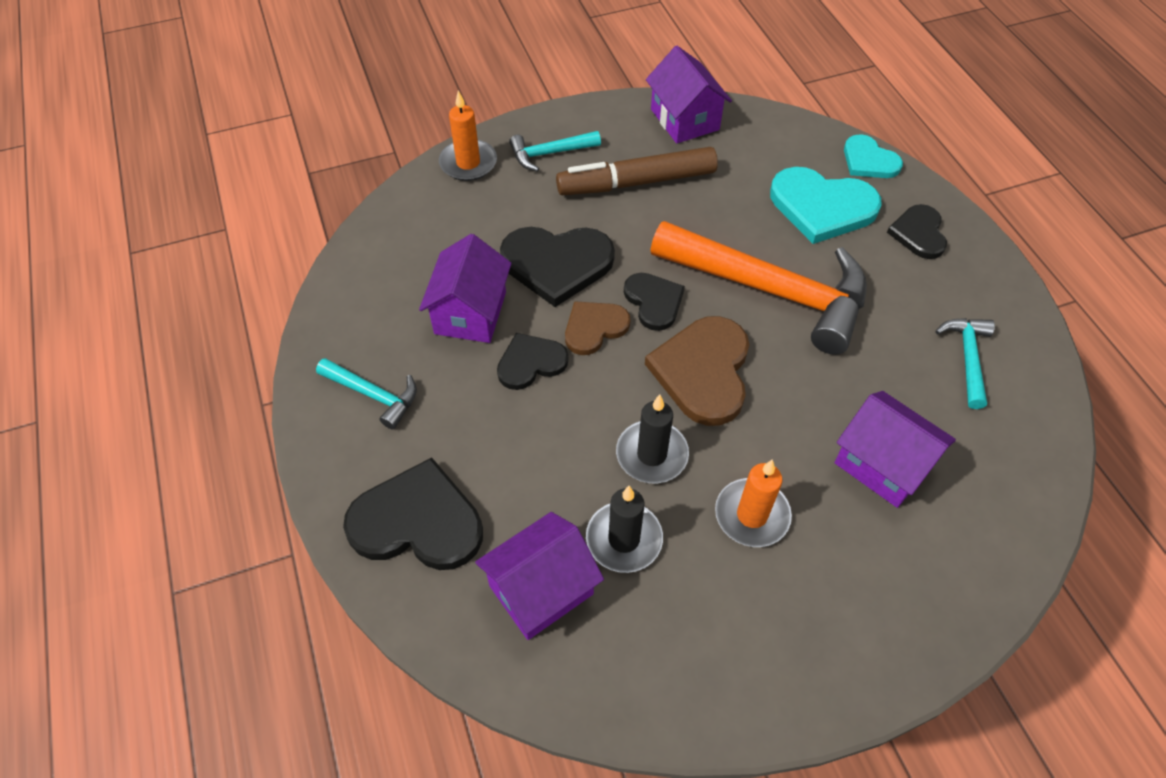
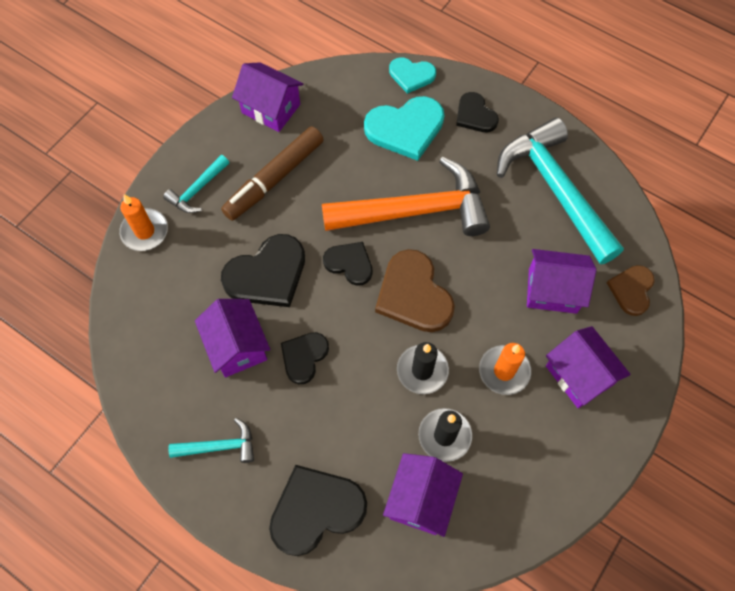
camera: 35 degrees left, 10 degrees up
brown heart [565,301,630,355] -> brown heart moved to [607,265,654,316]
turquoise hammer [935,318,995,409] -> turquoise hammer [497,117,624,265], size x2.19
none -> purple house [546,326,631,408]

